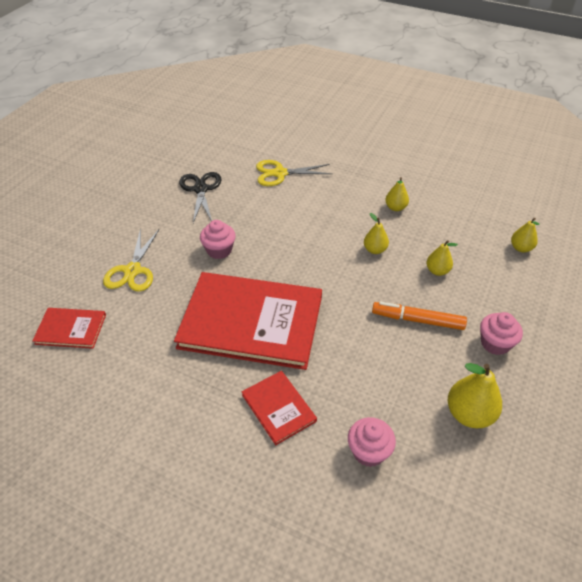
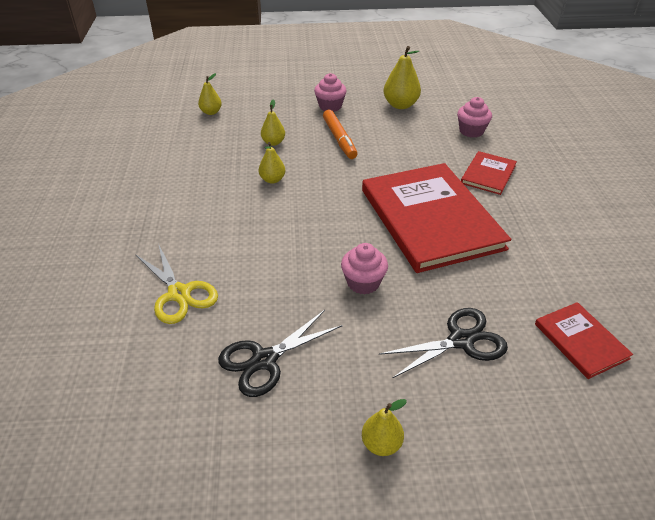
camera: 120 degrees left, 5 degrees down
yellow scissors [103,228,159,292] -> black scissors [379,308,508,378]
yellow pear [385,177,409,211] -> yellow pear moved to [362,399,407,456]

